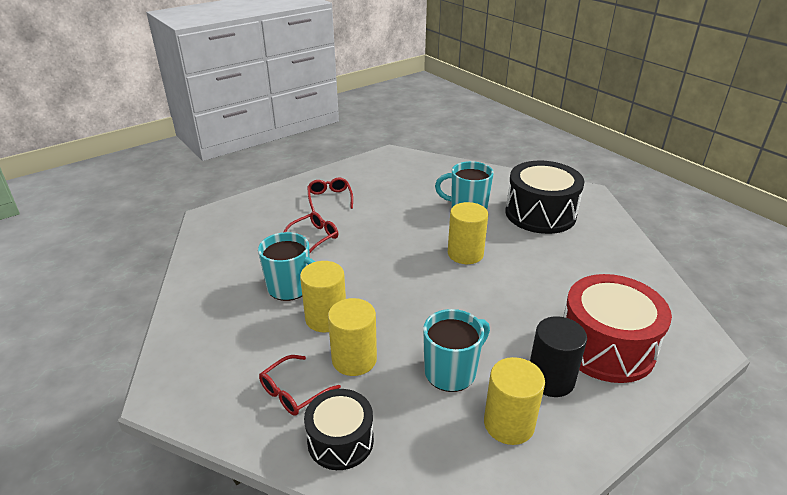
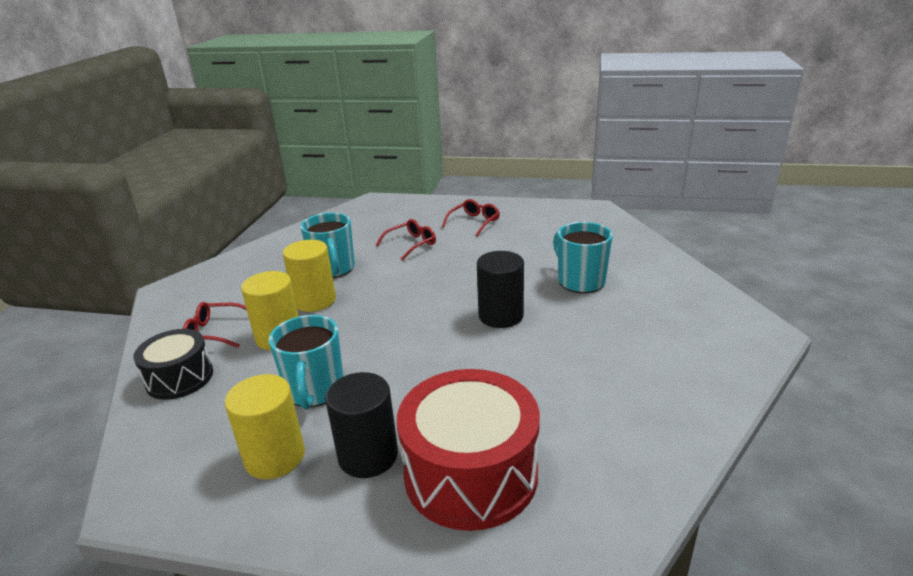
camera: 50 degrees right, 5 degrees down
red glasses [283,212,338,254] -> red glasses turned 45 degrees counterclockwise [376,219,436,261]
turquoise mug [423,309,490,392] -> turquoise mug turned 75 degrees clockwise [269,315,344,409]
yellow cylinder [448,202,488,264] -> black cylinder [477,251,524,328]
black drum [506,161,585,234] -> none

